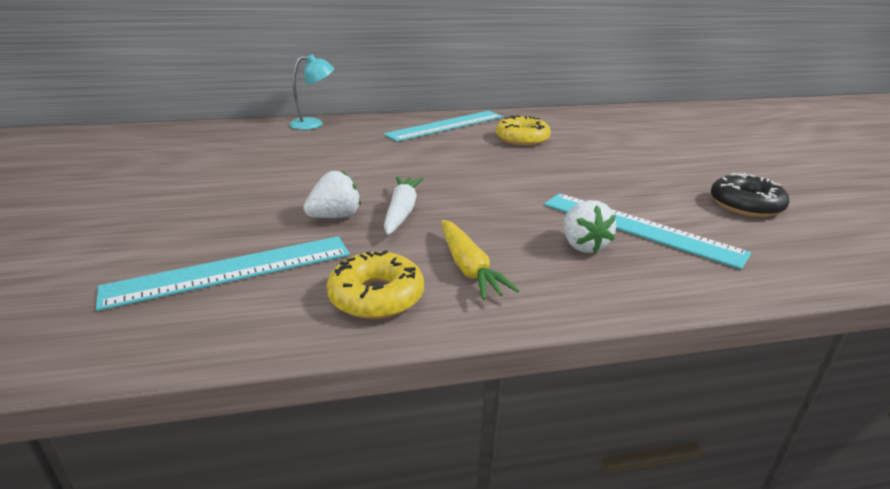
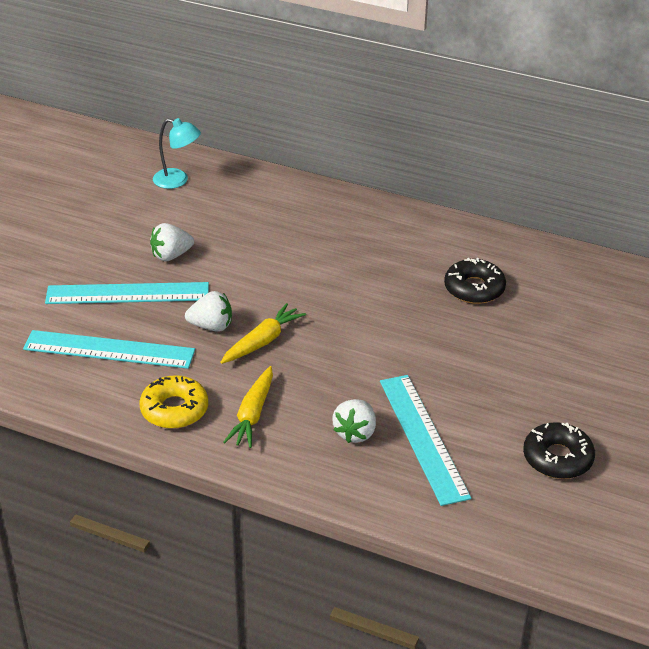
camera: 35 degrees right, 10 degrees up
turquoise lamp [289,54,334,130] -> turquoise lamp moved to [153,118,201,189]
turquoise ruler [383,111,503,142] -> turquoise ruler moved to [45,282,209,304]
white carrot [384,176,424,235] -> yellow carrot [220,303,306,364]
yellow donut [496,115,551,146] -> black donut [444,258,506,304]
none -> white strawberry [150,223,194,261]

